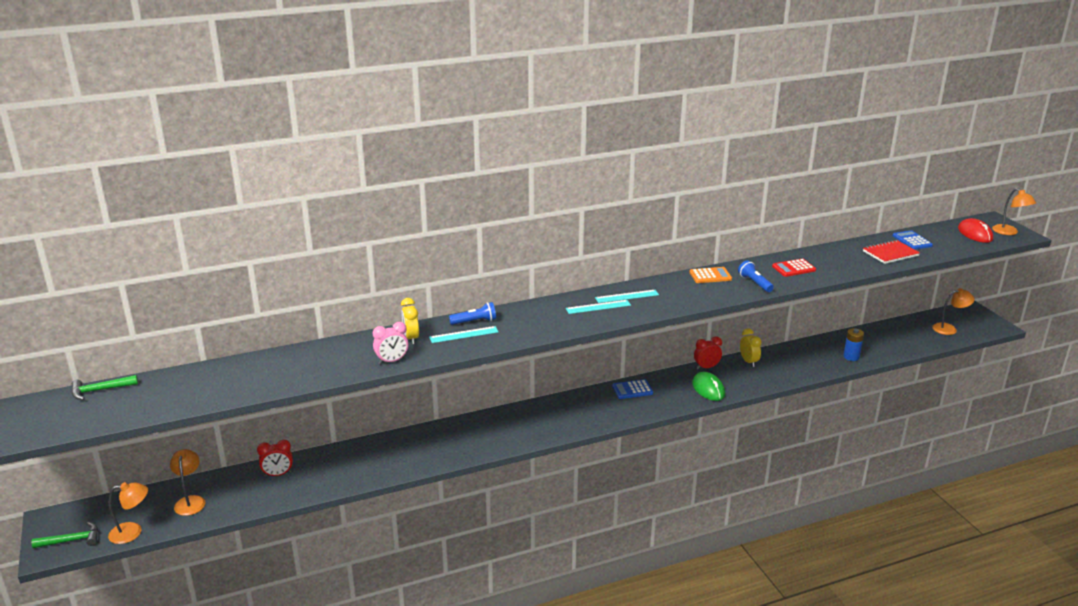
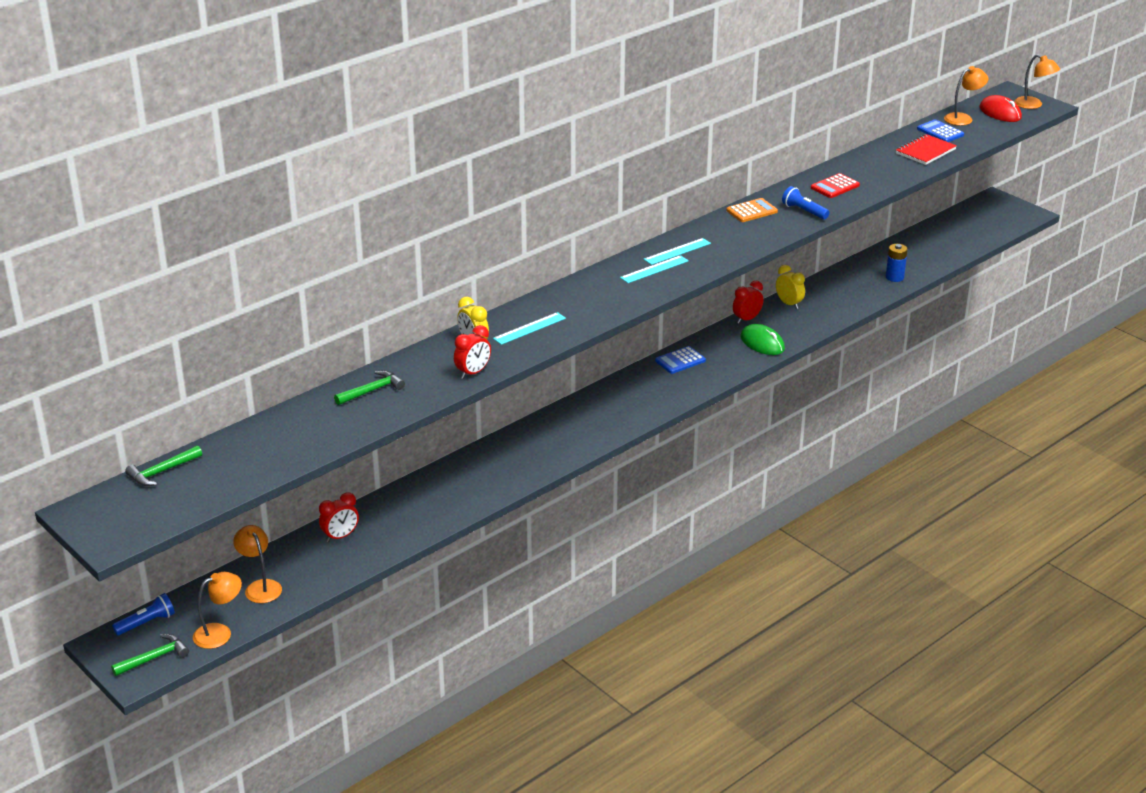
camera: 20 degrees left, 5 degrees up
pink clock [373,322,408,364] -> red clock [454,325,491,379]
blue flashlight [449,302,496,325] -> blue flashlight moved to [112,593,175,636]
orange lamp [932,288,975,335] -> orange lamp moved to [944,66,989,126]
none -> green hammer [334,370,405,405]

